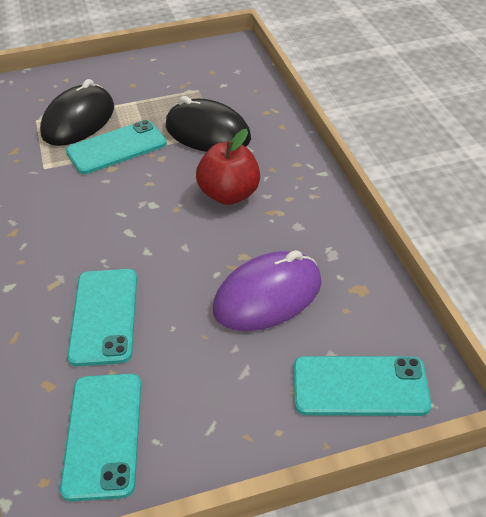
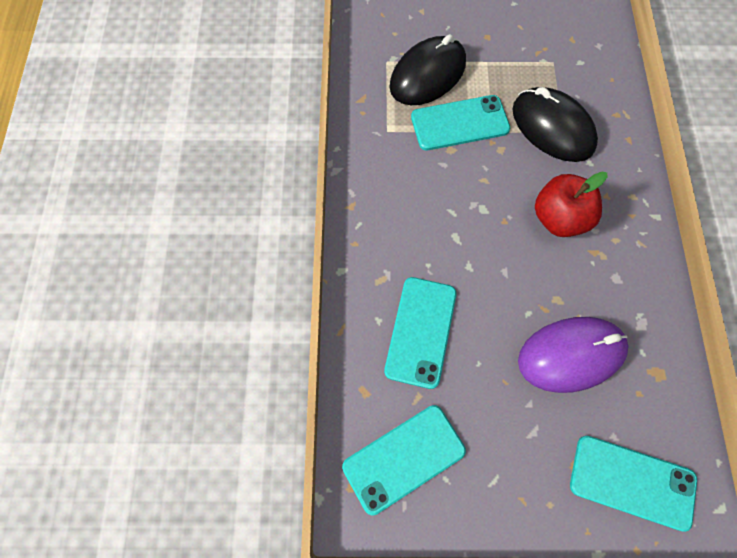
camera: 15 degrees right, 25 degrees up
turquoise phone [60,374,141,502] -> turquoise phone turned 45 degrees clockwise [342,405,466,515]

